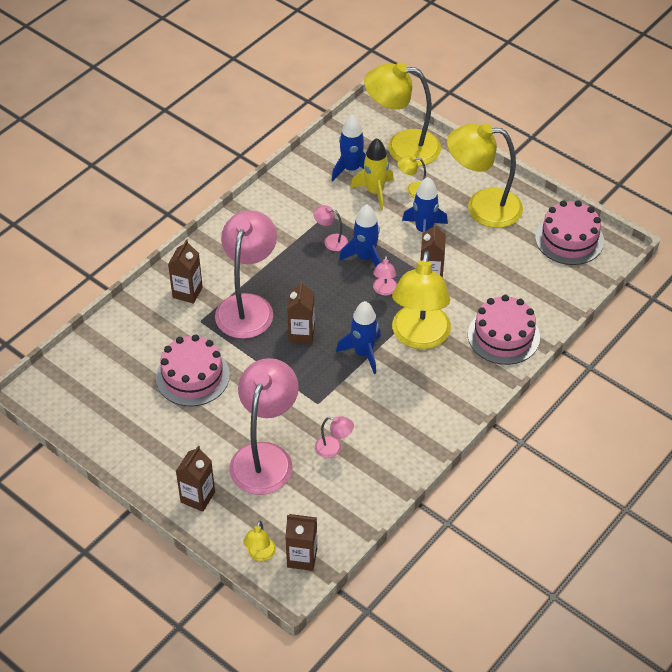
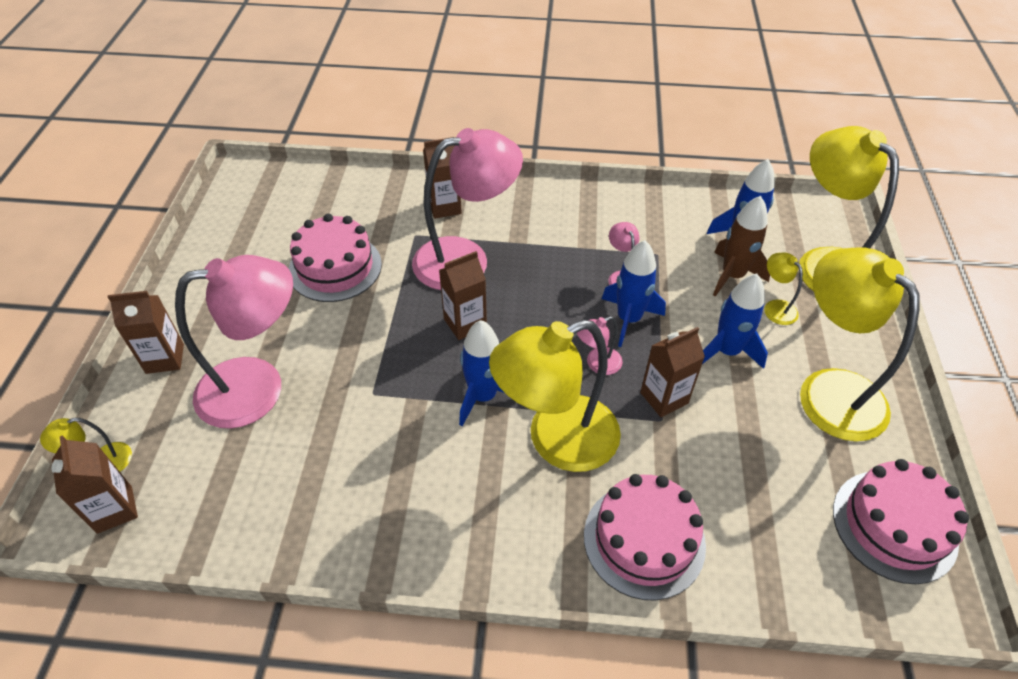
camera: 55 degrees right, 0 degrees up
pink lamp [315,416,354,458] -> none
yellow rocket [351,138,394,210] -> brown rocket [713,196,770,297]

